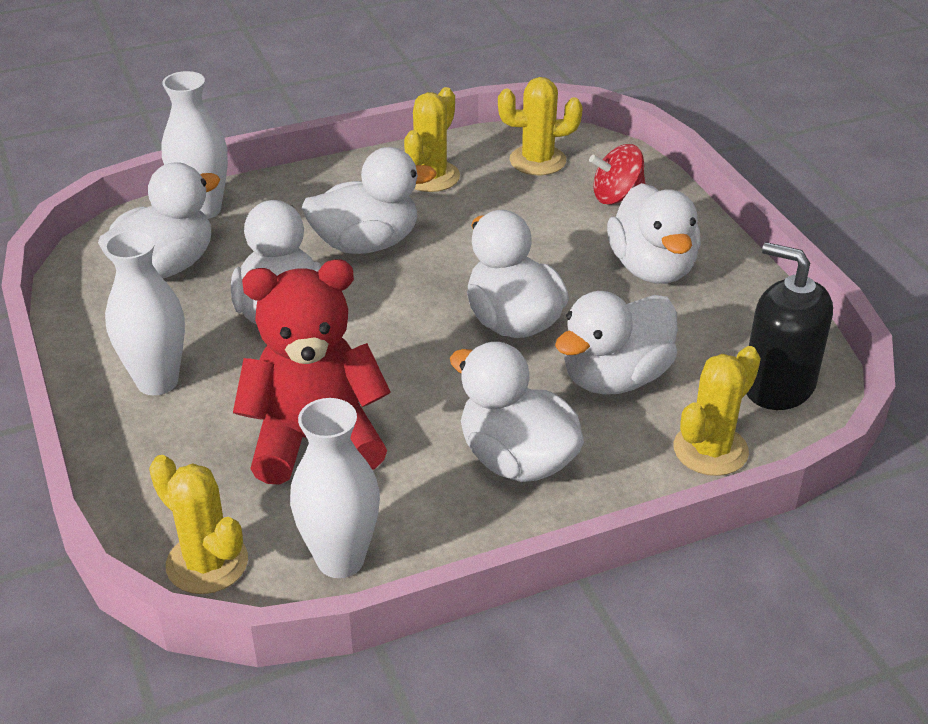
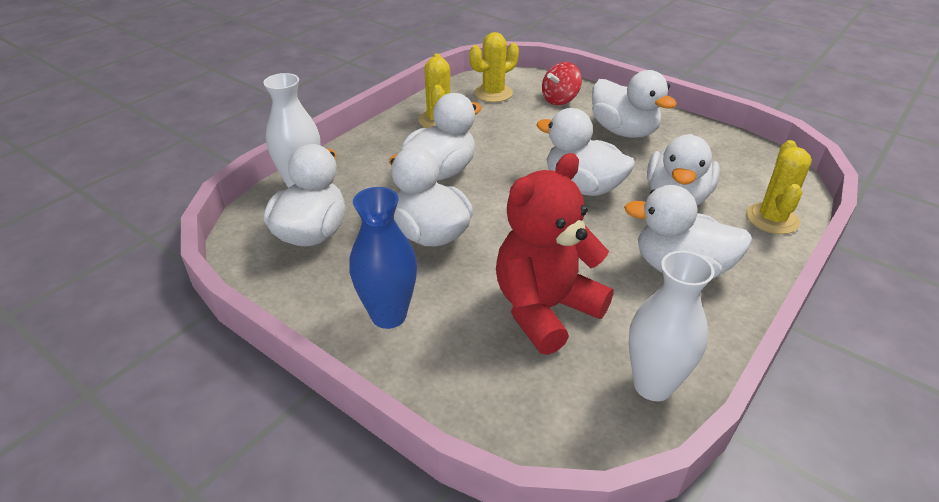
camera: 30 degrees left, 0 degrees up
white vase [104,230,185,395] -> blue vase [349,187,417,329]
yellow cactus [149,455,248,594] -> none
black soap dispenser [747,242,833,410] -> none

